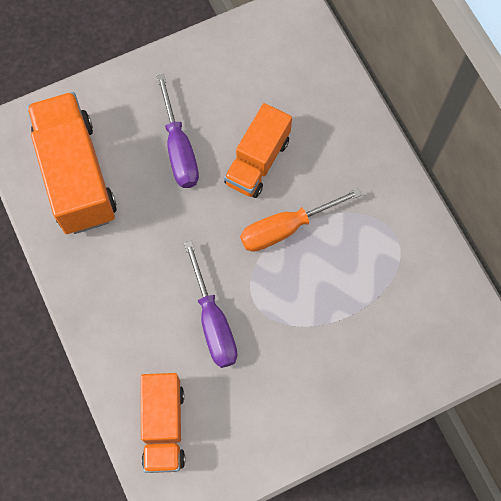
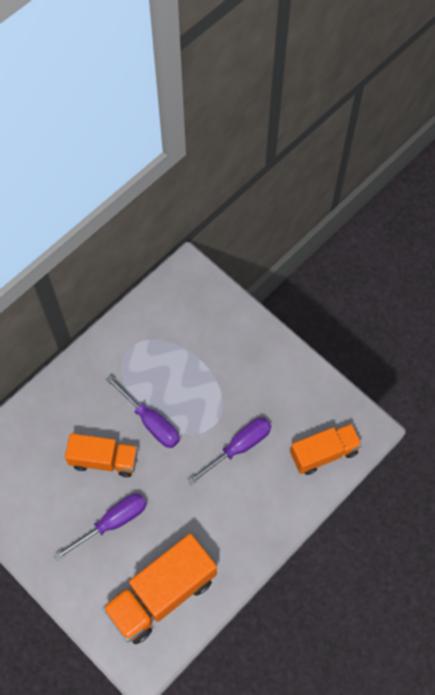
camera: 110 degrees left, 5 degrees down
orange screwdriver [240,188,362,252] -> purple screwdriver [106,375,180,448]

